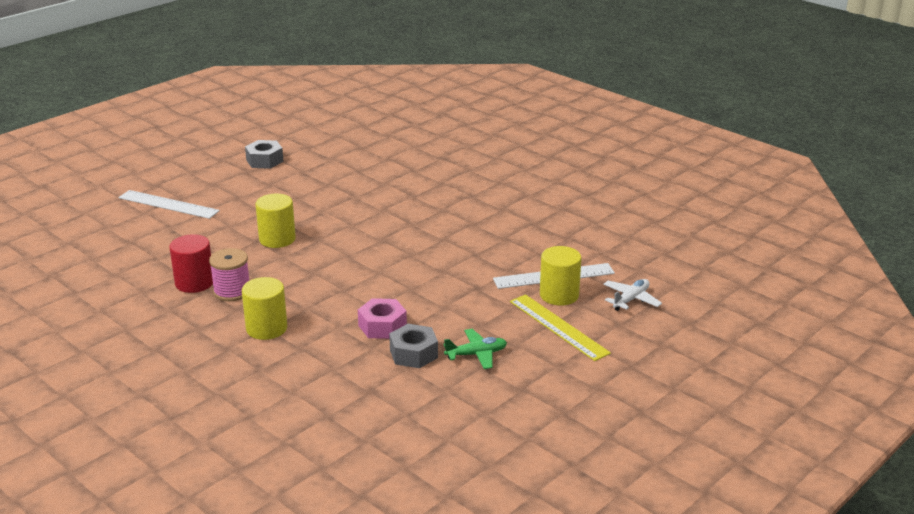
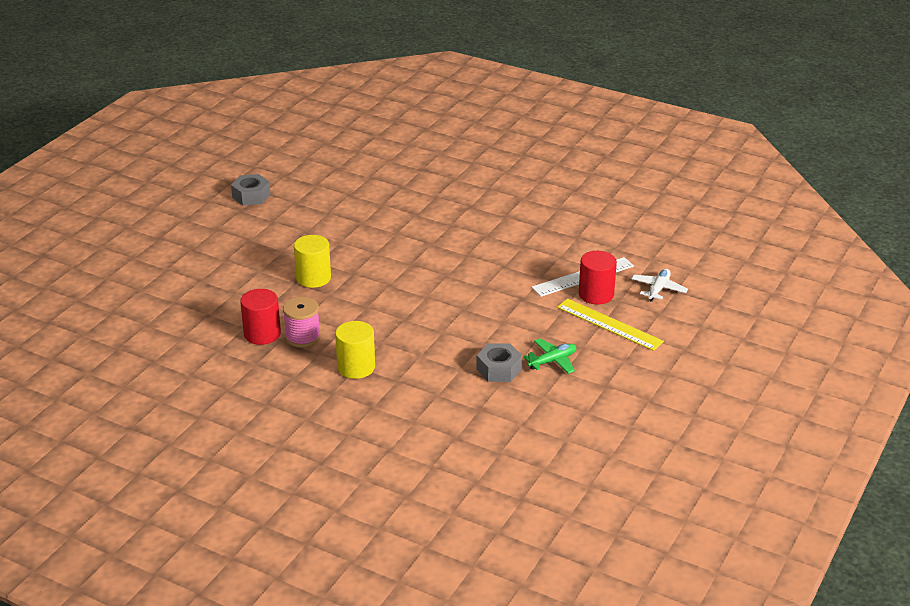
camera: 15 degrees left, 5 degrees up
white ruler [118,190,220,219] -> none
pink nut [358,298,407,339] -> none
yellow cylinder [540,246,581,306] -> red cylinder [579,251,617,305]

